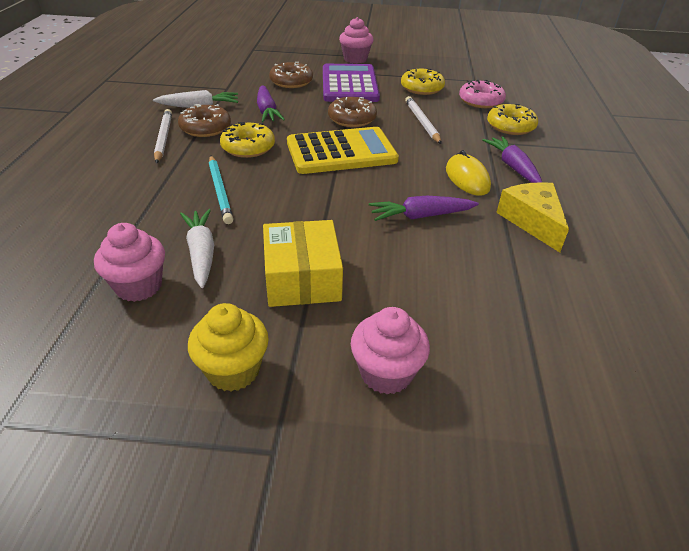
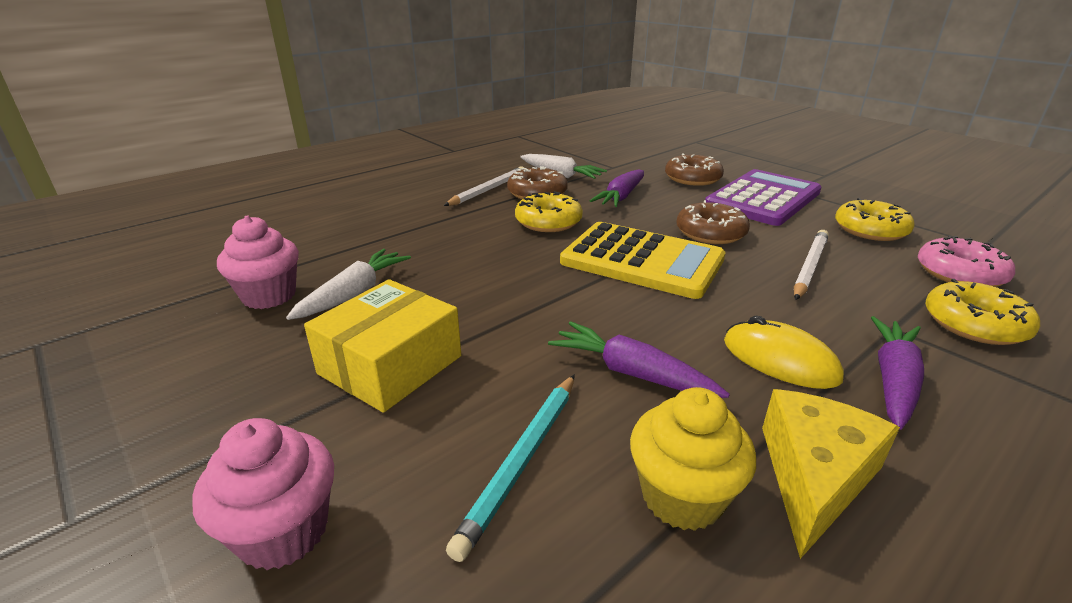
camera: 45 degrees right, 10 degrees down
yellow cupcake [188,303,269,391] -> yellow cupcake moved to [630,387,756,531]
turquoise pencil [209,156,233,224] -> turquoise pencil moved to [446,375,575,562]
pink cupcake [339,17,374,64] -> none
yellow mouse [446,150,491,196] -> yellow mouse turned 75 degrees counterclockwise [724,316,844,389]

